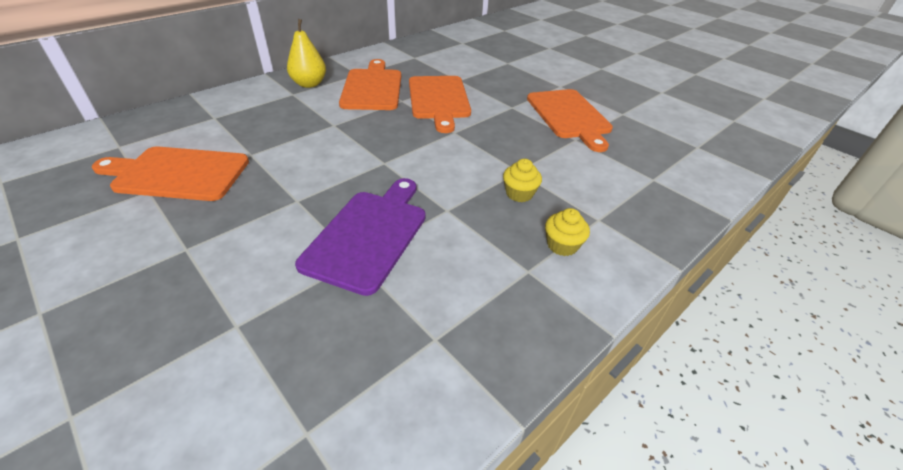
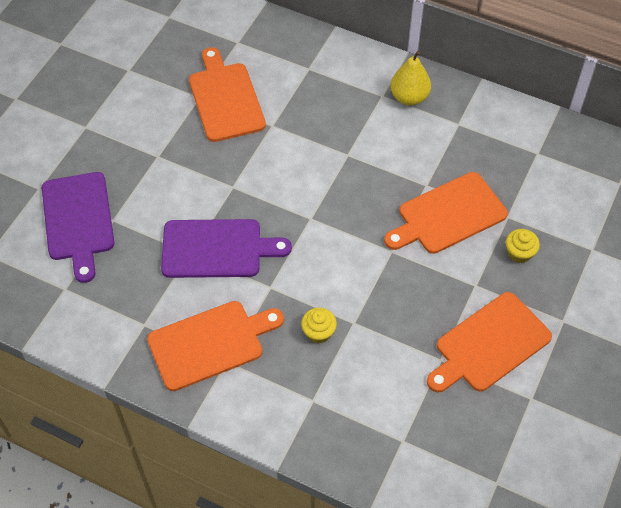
camera: 70 degrees right, 15 degrees up
orange cutting board [339,59,401,110] -> orange cutting board moved to [147,301,284,391]
yellow cupcake [545,208,590,256] -> yellow cupcake moved to [506,229,540,263]
none -> purple cutting board [42,172,114,283]

